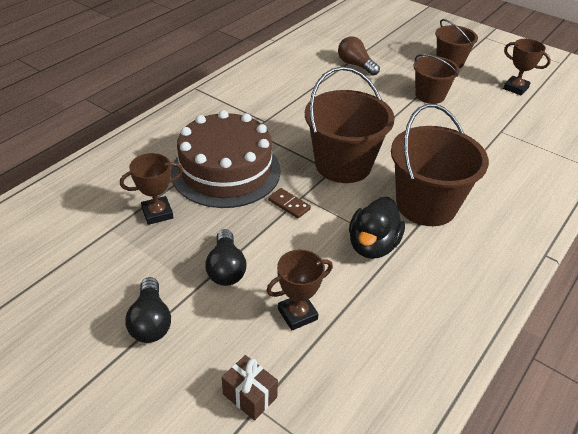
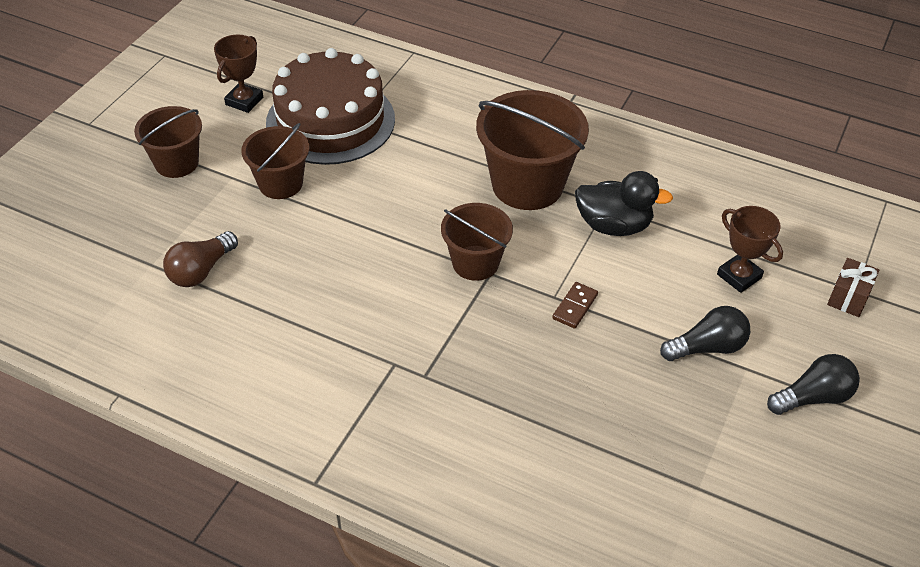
camera: 100 degrees left, 5 degrees up
brown trophy [120,153,183,225] -> none
brown cake [171,110,281,208] -> brown cake moved to [266,48,395,165]
brown bucket [305,66,395,183] -> brown bucket [441,203,513,281], size x0.61

